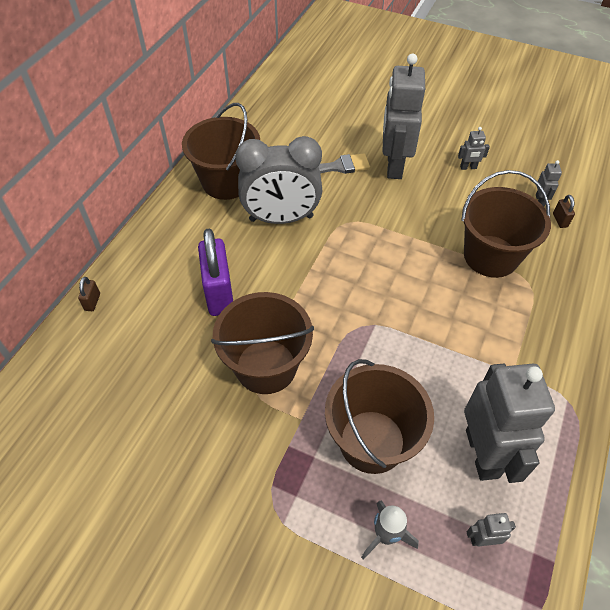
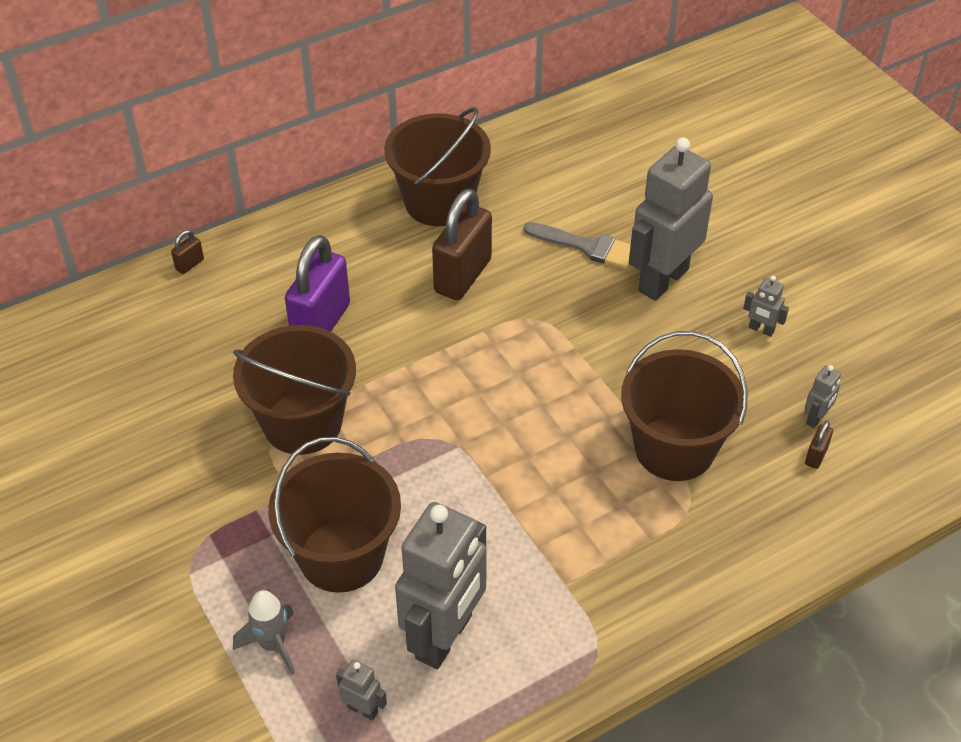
camera: 35 degrees right, 5 degrees down
grey clock [235,136,322,224] -> brown padlock [432,189,492,300]

